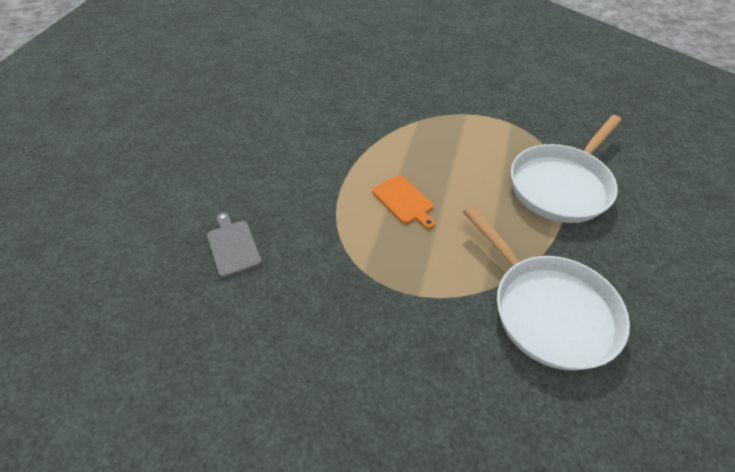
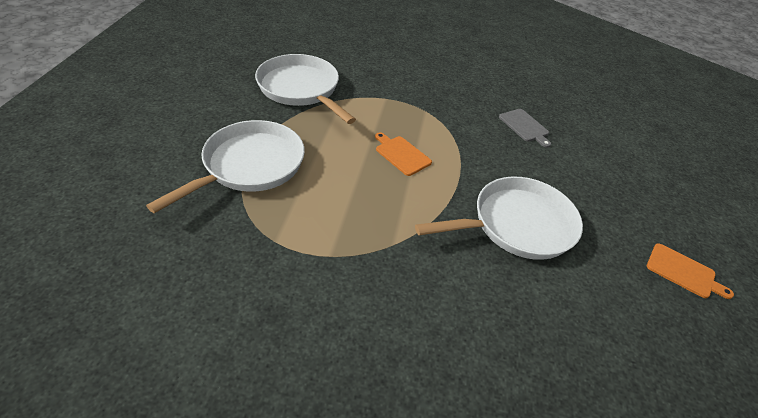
camera: 170 degrees right, 5 degrees down
none -> white pan [415,176,583,260]
none -> orange cutting board [647,244,734,299]

